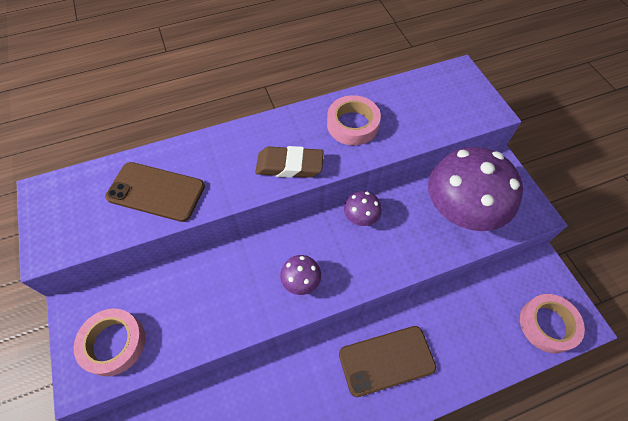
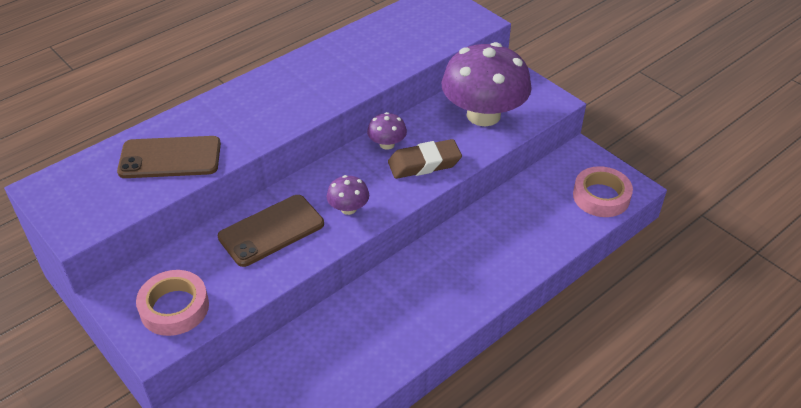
camera: 20 degrees left, 15 degrees down
brown eraser [255,146,324,178] -> brown eraser moved to [388,139,462,179]
pink tape [327,95,381,145] -> none
brown phone [339,326,436,397] -> brown phone moved to [218,195,324,267]

